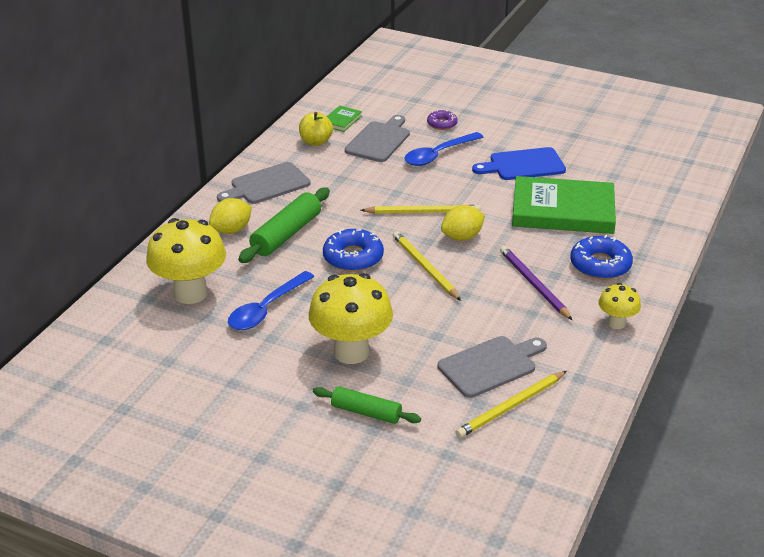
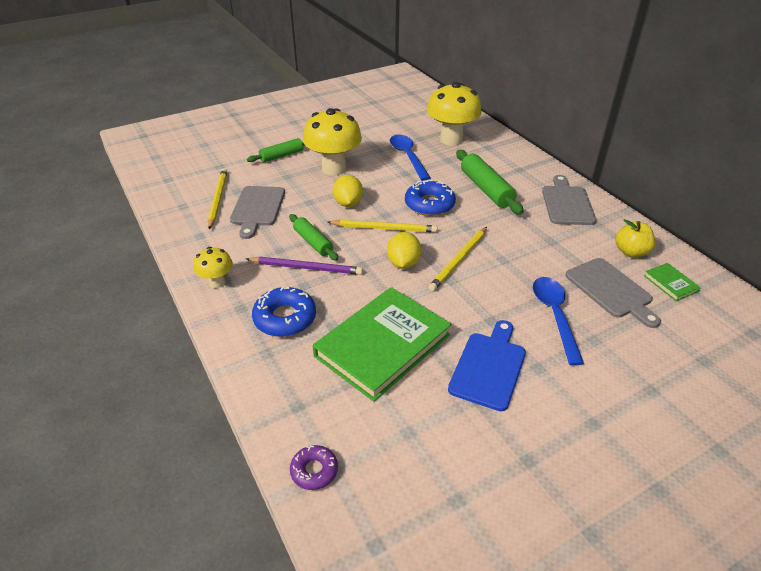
camera: 125 degrees right, 5 degrees up
yellow lemon [209,198,252,234] -> yellow lemon moved to [333,175,363,207]
purple donut [427,110,458,130] -> purple donut moved to [290,445,338,490]
none -> green rolling pin [289,214,338,261]

